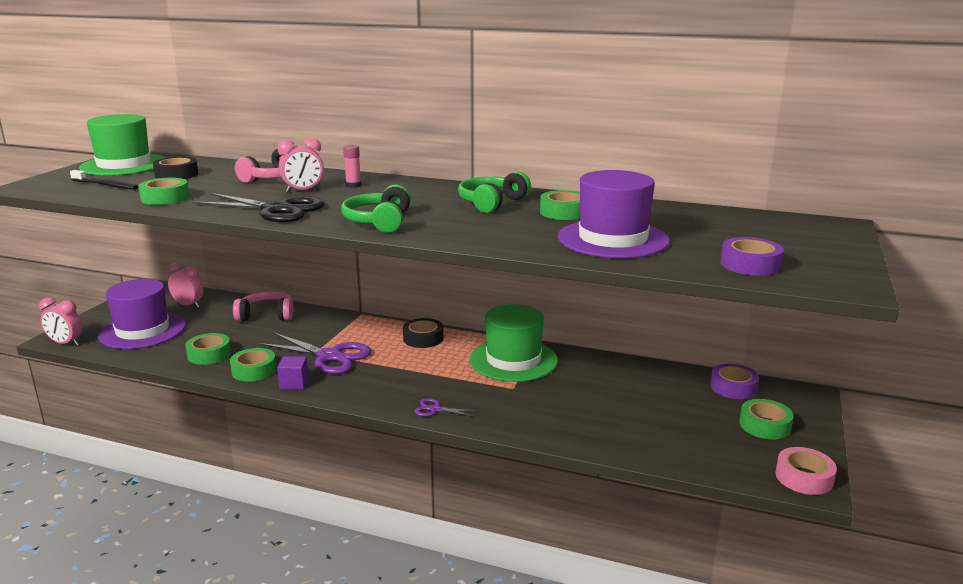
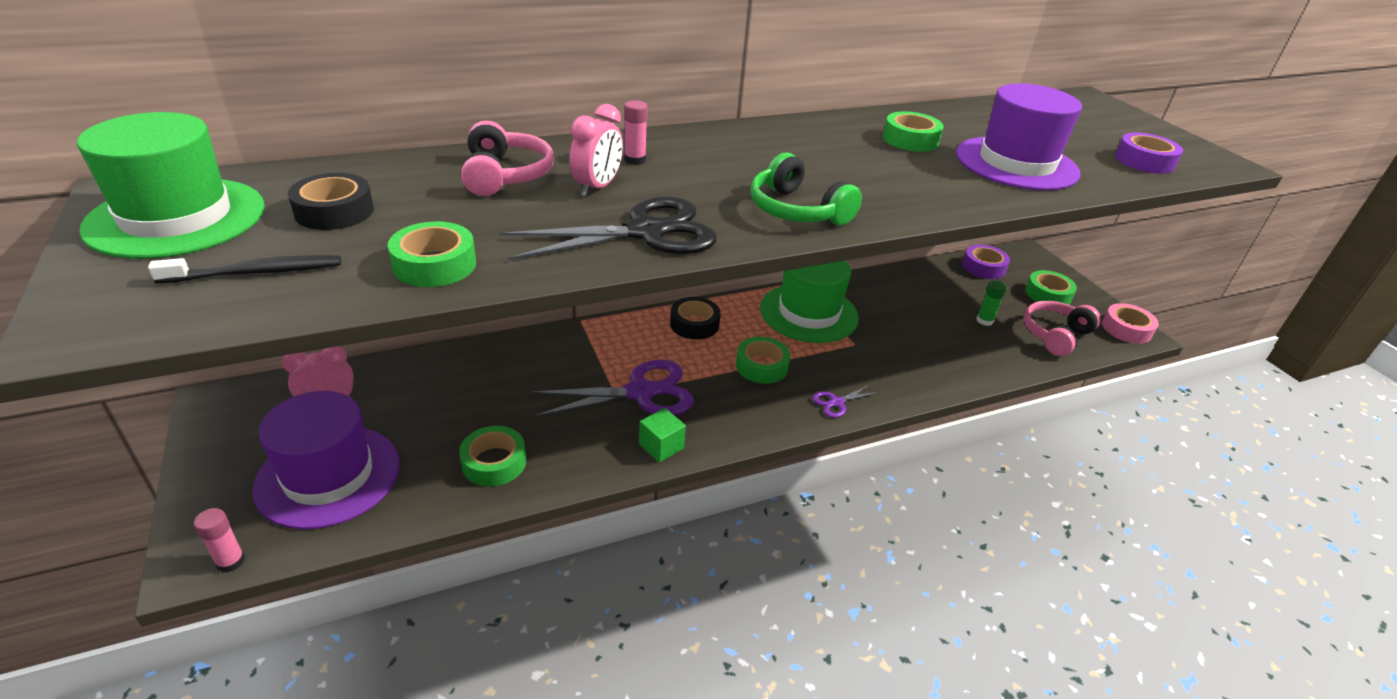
camera: 45 degrees left, 15 degrees up
pink clock [39,298,82,346] -> pink glue stick [194,508,245,573]
green tape [230,348,276,381] -> green tape moved to [736,337,790,384]
pink headphones [233,291,293,322] -> pink headphones moved to [1023,301,1101,356]
purple cube [277,356,309,389] -> green cube [639,408,686,463]
green headphones [458,171,531,213] -> none
none -> green glue stick [977,281,1007,326]

